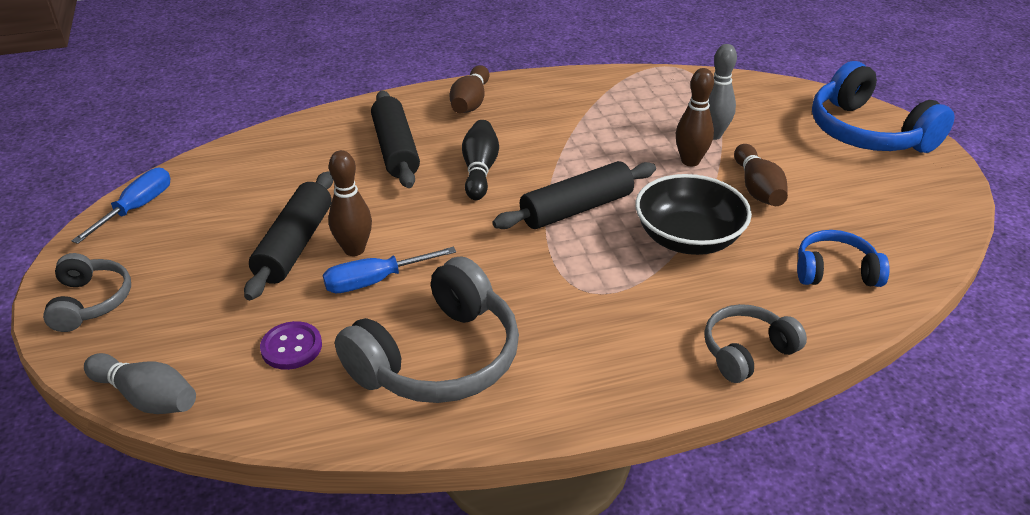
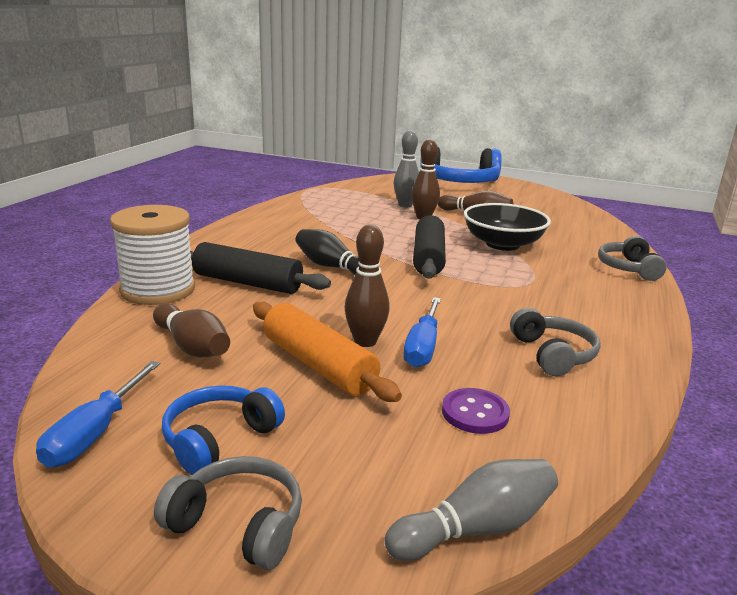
camera: 55 degrees left, 15 degrees down
blue screwdriver [72,168,170,244] -> blue screwdriver turned 135 degrees counterclockwise [36,361,160,468]
black rolling pin [244,171,333,300] -> orange rolling pin [253,302,402,402]
grey headphones [335,257,519,403] -> grey headphones [510,308,601,376], size x0.56
brown bowling pin [450,65,489,114] -> brown bowling pin moved to [153,303,230,357]
blue headphones [797,230,890,287] -> blue headphones moved to [162,385,285,475]
none -> white spool [110,205,195,305]

